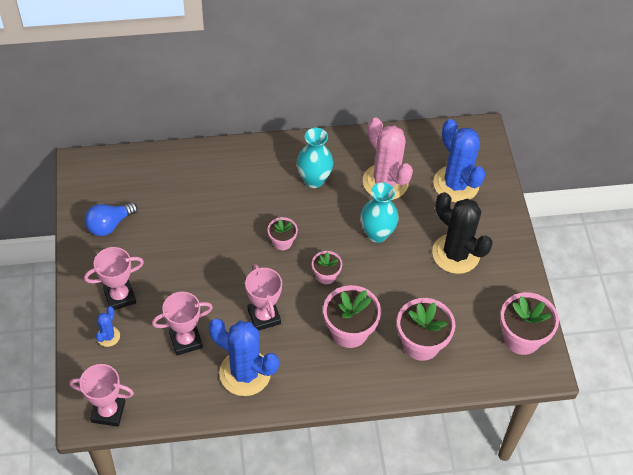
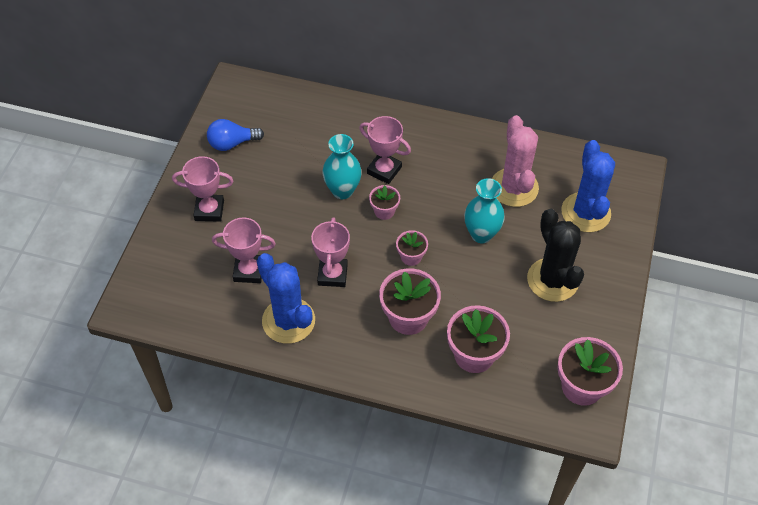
camera: 25 degrees right, 0 degrees up
pink trophy [69,364,134,427] -> pink trophy moved to [359,116,411,184]
blue cactus [96,306,120,347] -> none
turquoise vase [297,128,333,188] -> turquoise vase moved to [322,134,362,199]

